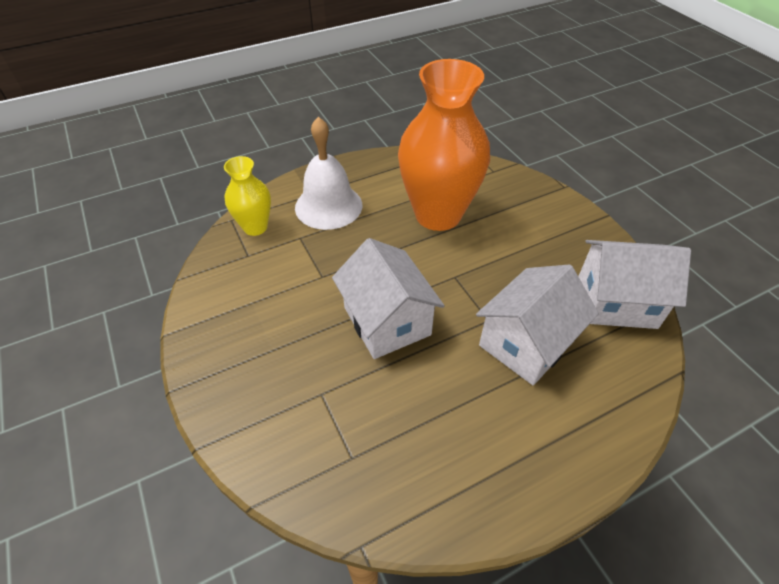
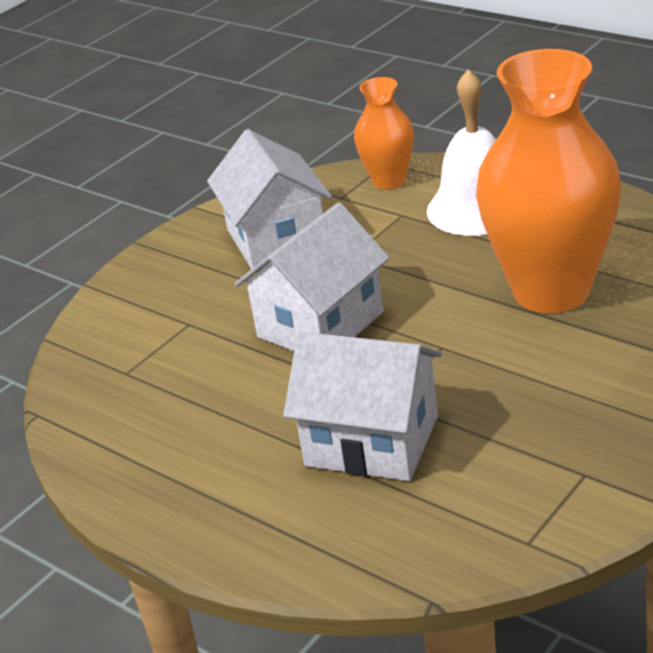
camera: 70 degrees right, 15 degrees down
yellow vase [224,156,271,236] -> orange vase [354,77,414,190]
white house [578,240,691,329] -> white house moved to [207,129,332,269]

